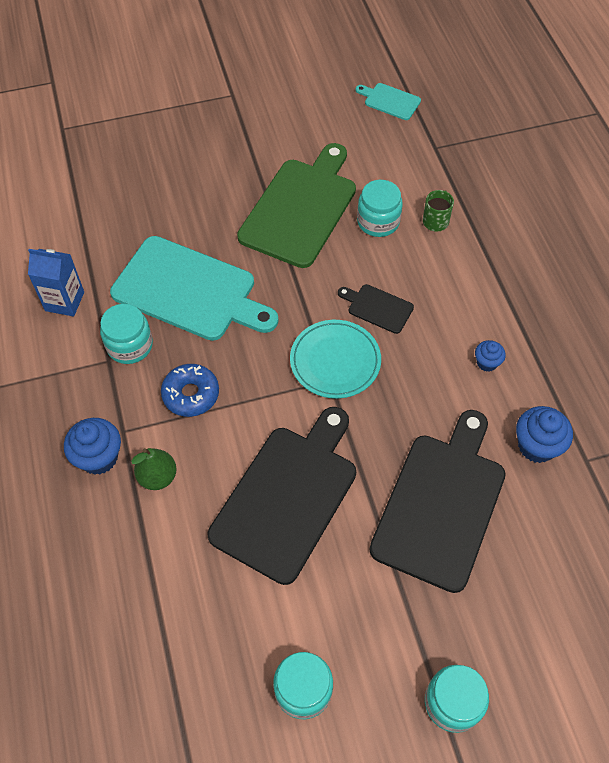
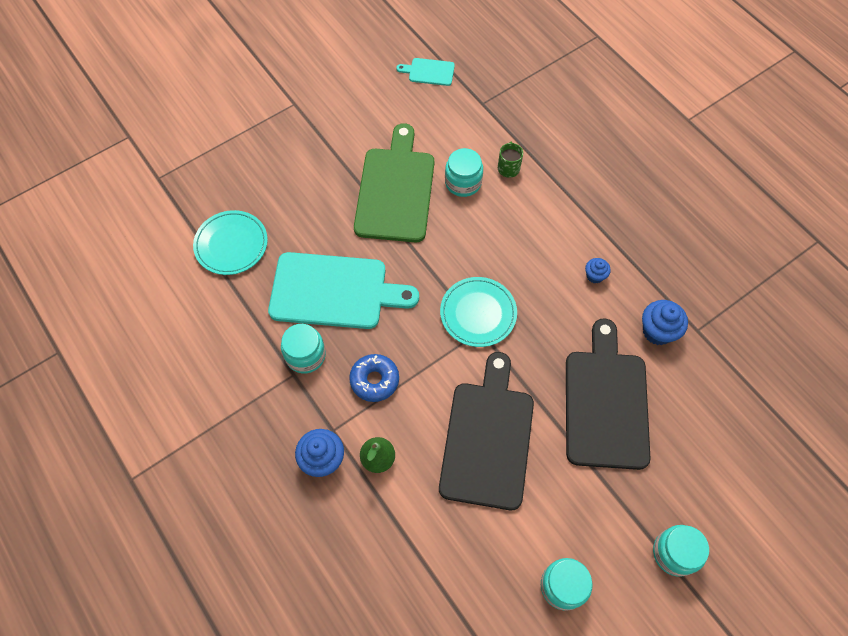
camera: 20 degrees left, 5 degrees up
blue carton [28,249,84,317] -> none
black cutting board [338,284,414,334] -> none
none -> turquoise plate [193,210,268,275]

